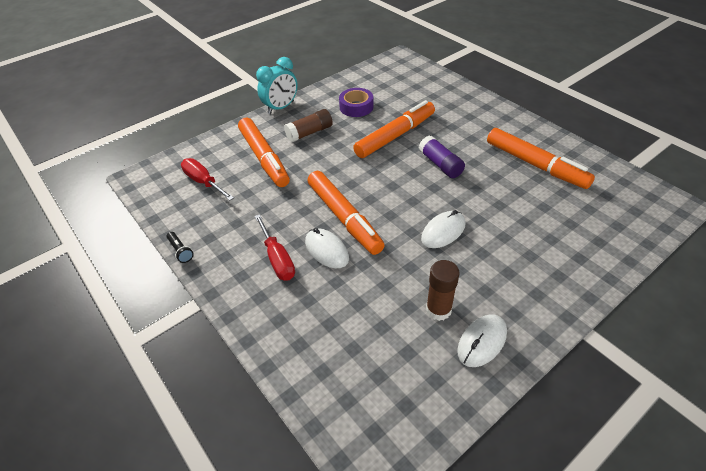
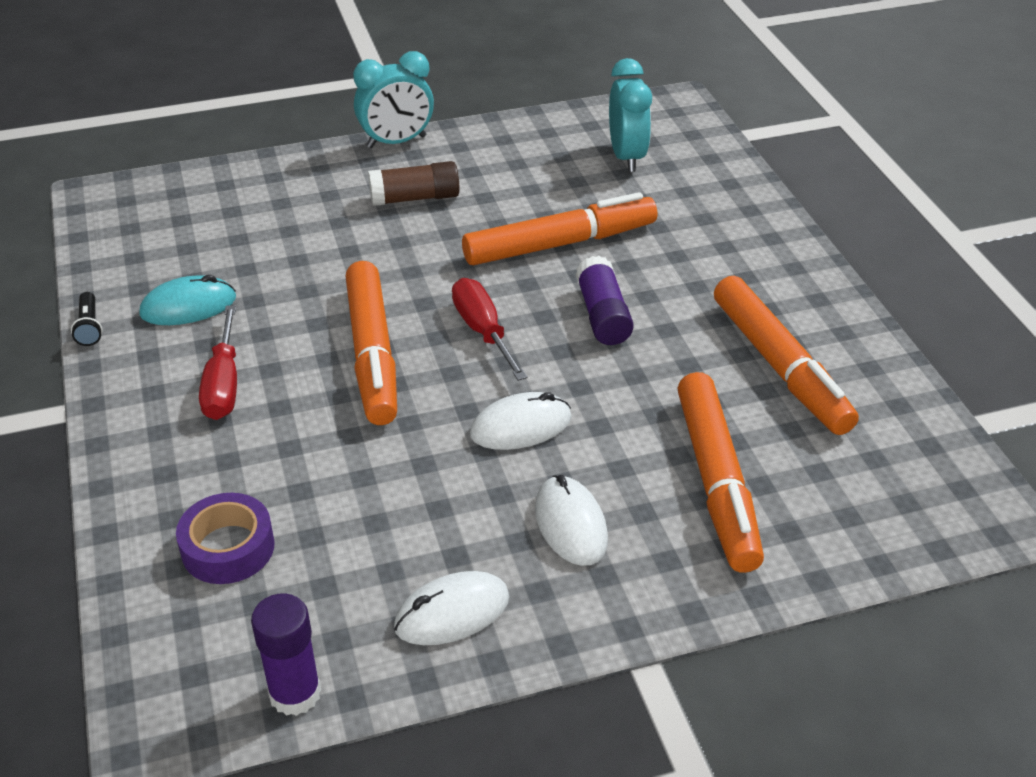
camera: 20 degrees right, 5 degrees down
red screwdriver [181,158,234,200] -> red screwdriver moved to [452,278,528,381]
orange marker [238,117,290,187] -> orange marker moved to [677,372,764,573]
white mouse [305,228,349,268] -> white mouse moved to [535,475,608,566]
purple tape [339,88,374,117] -> purple tape moved to [176,493,275,584]
brown glue stick [426,260,460,321] -> none
none -> turquoise mouse [139,275,236,325]
none -> purple glue stick [251,593,321,716]
none -> turquoise clock [609,58,652,172]

